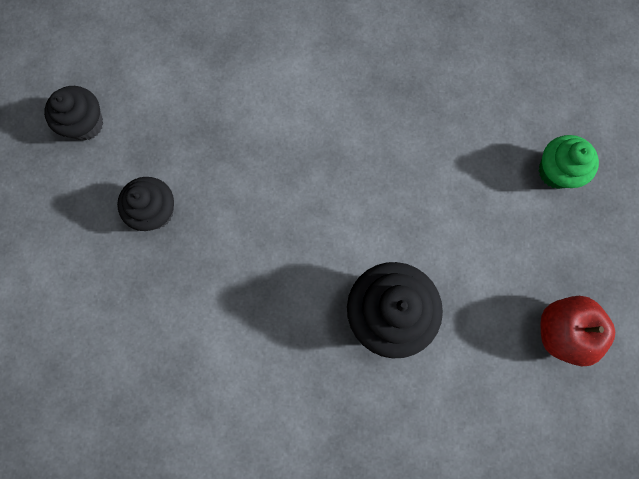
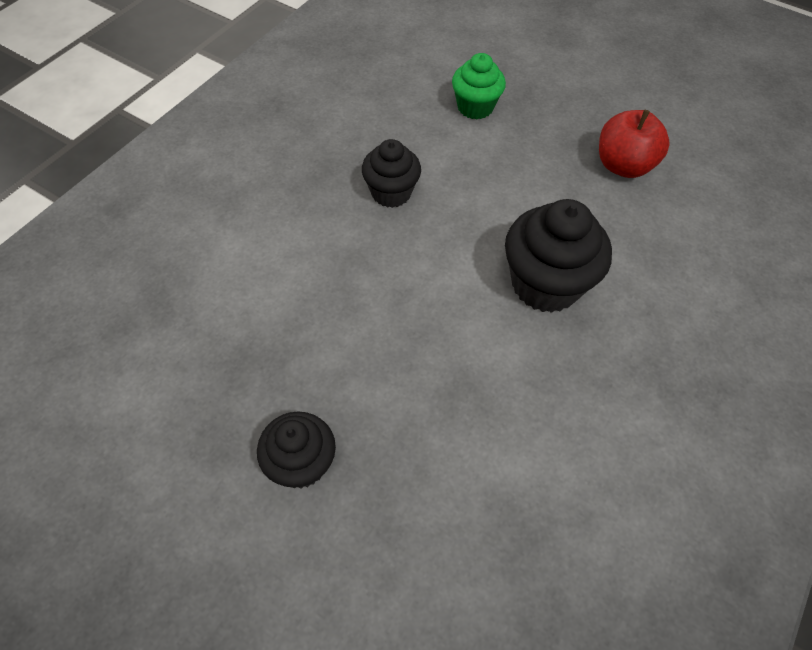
camera: 65 degrees left, 20 degrees down
black cupcake [44,86,103,141] -> black cupcake moved to [362,139,421,208]

